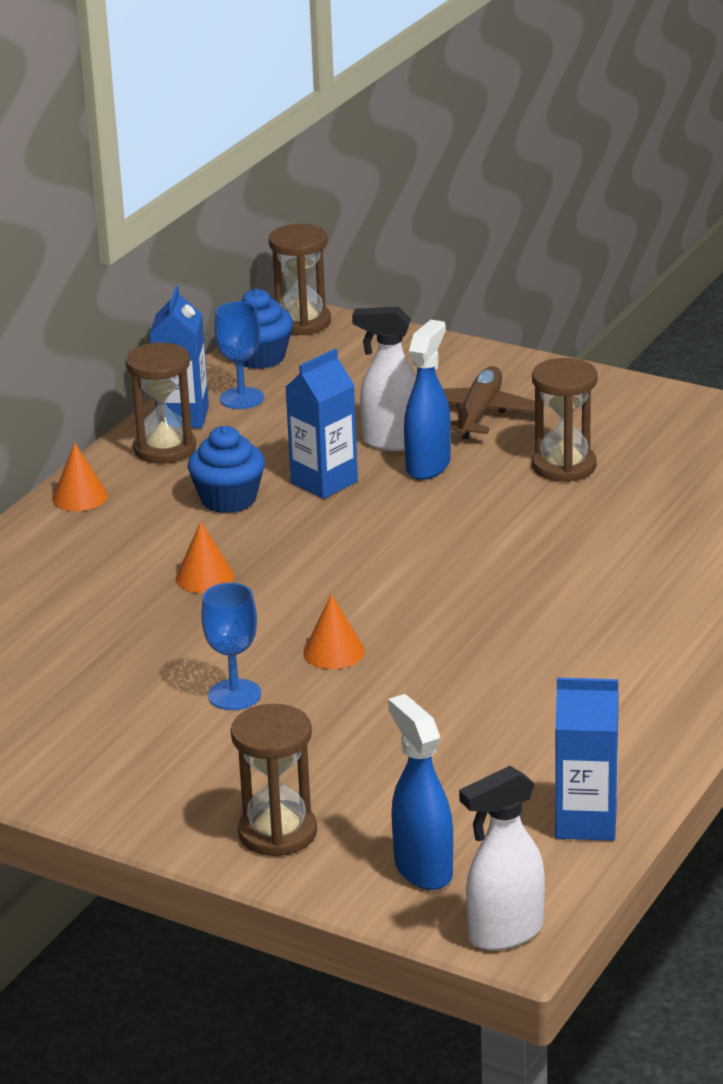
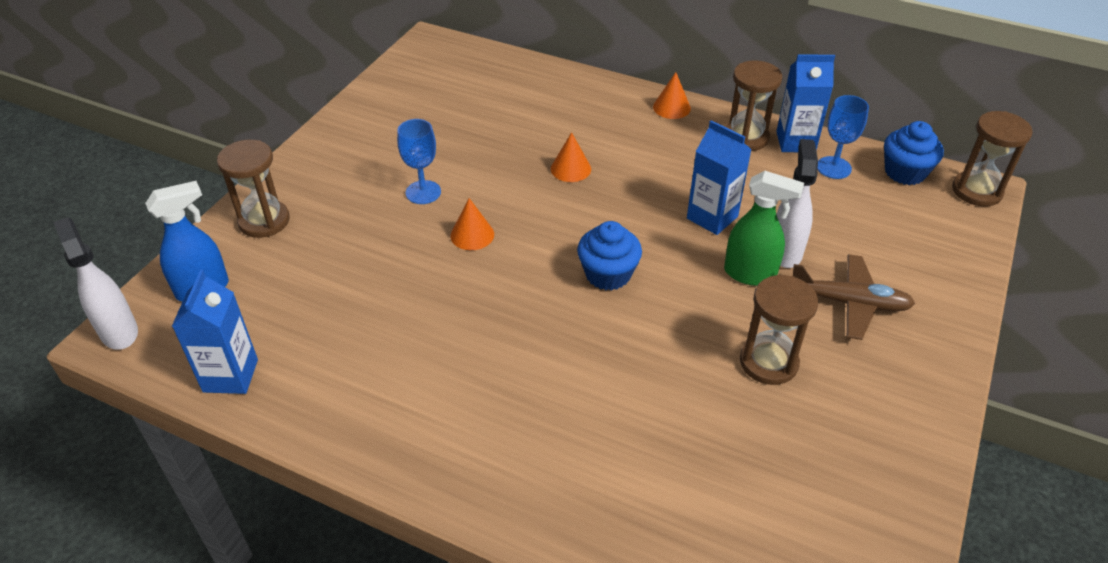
camera: 85 degrees right, 15 degrees up
blue cupcake [188,426,265,513] -> blue cupcake moved to [577,221,642,291]
blue spray bottle [404,320,451,480] -> green spray bottle [724,171,804,286]

